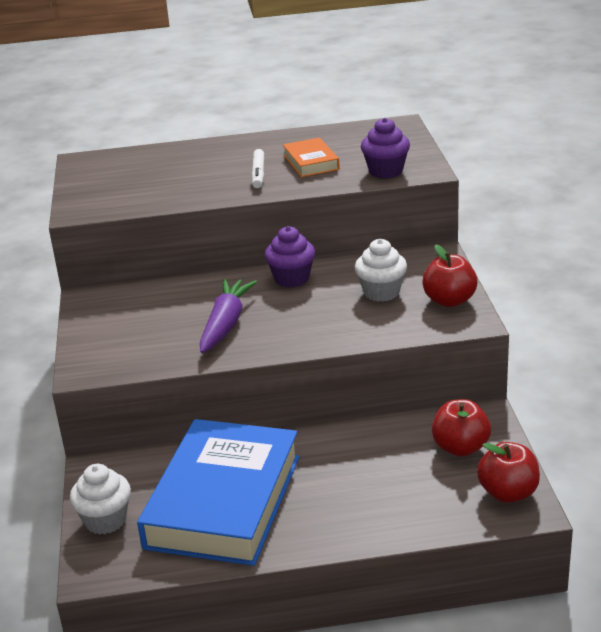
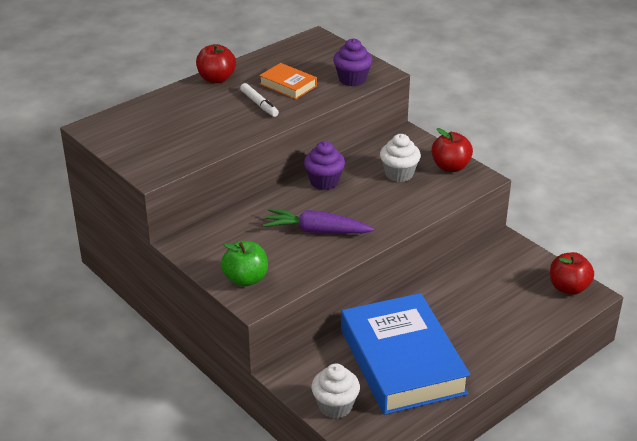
camera: 35 degrees left, 5 degrees up
purple carrot [200,279,257,353] -> purple carrot turned 60 degrees counterclockwise [263,209,374,234]
red apple [432,399,491,457] -> red apple moved to [196,44,236,83]
none -> green apple [221,241,268,287]

